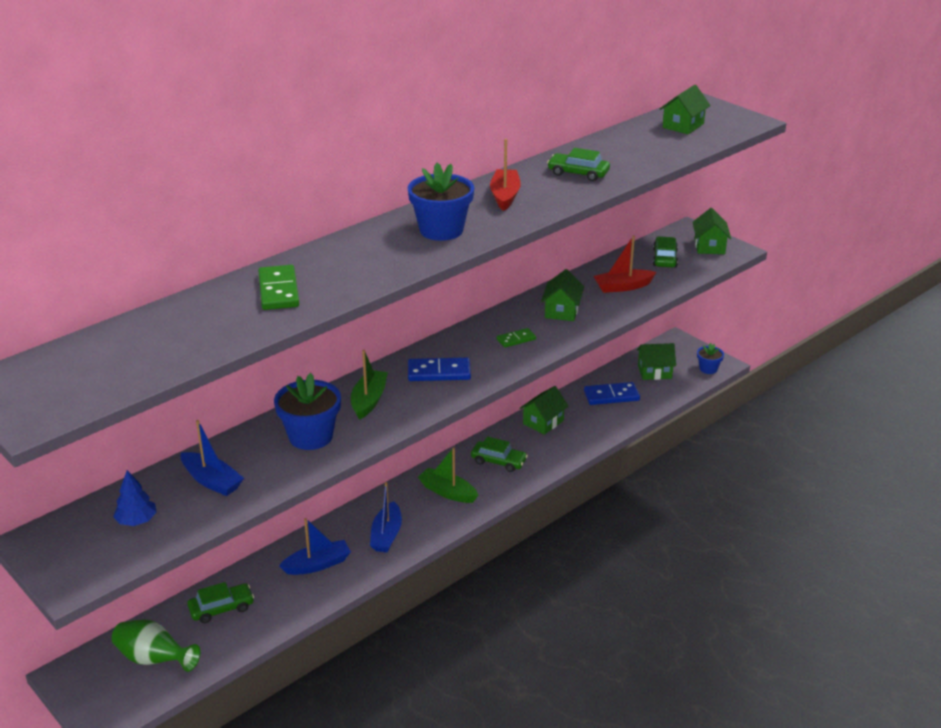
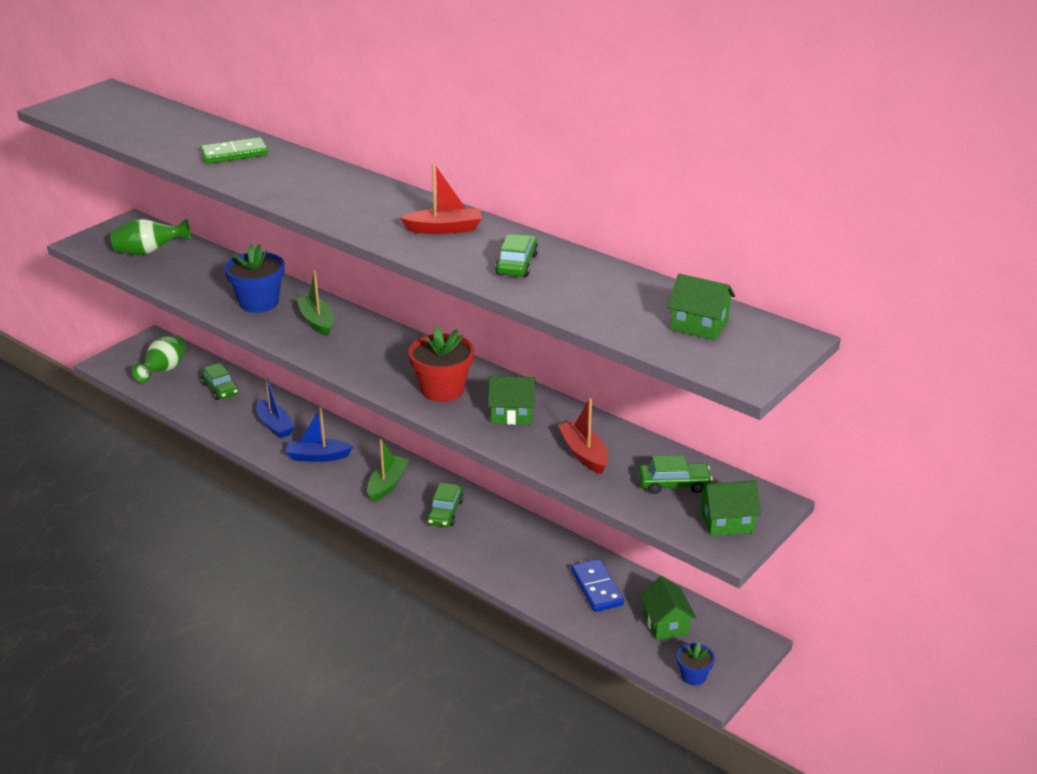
camera: 80 degrees right, 0 degrees up
blue tree [113,470,157,526] -> green vase [110,218,191,255]
blue boat [180,420,244,496] -> none
green boat [351,350,388,420] -> green boat turned 120 degrees counterclockwise [297,270,334,336]
blue flower pot [408,163,474,241] -> none
blue domino [408,357,471,381] -> none
green domino [497,328,536,348] -> red flower pot [408,326,474,402]
green house [519,386,569,435] -> none

